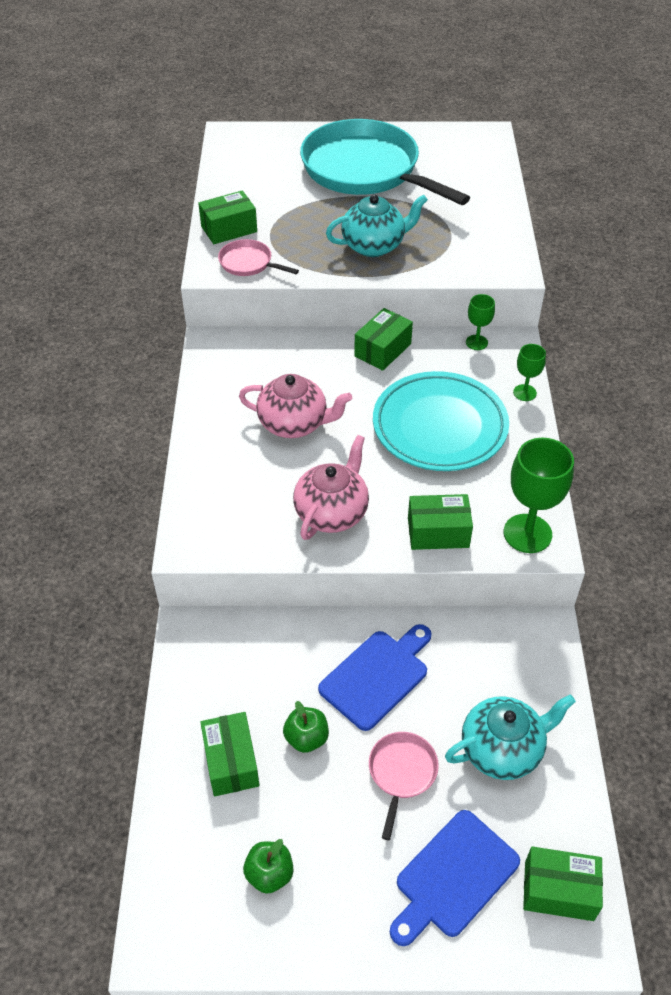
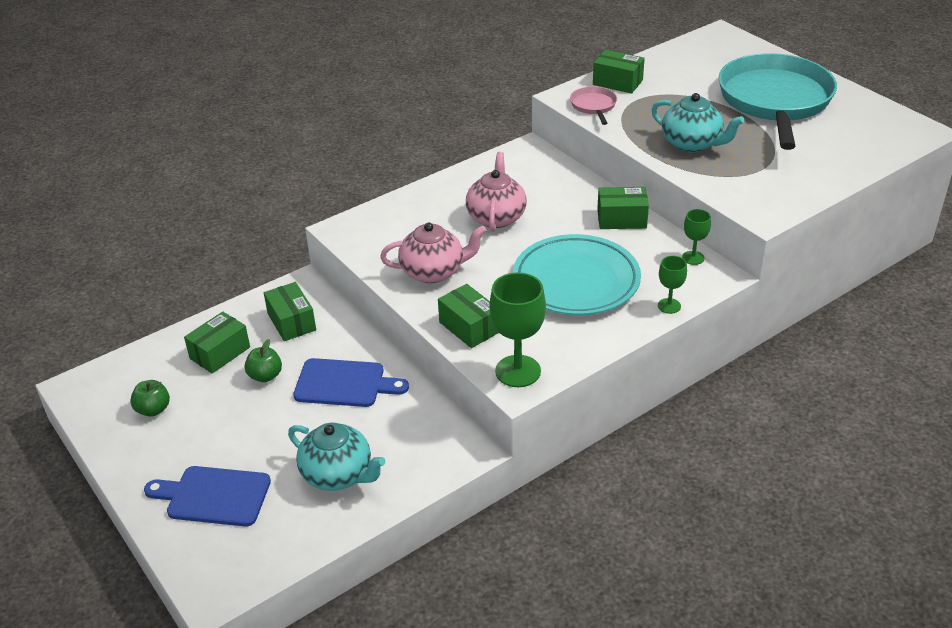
camera: 55 degrees right, 10 degrees down
pink teapot [239,374,352,438] -> pink teapot turned 150 degrees counterclockwise [466,152,527,232]
pink pan [369,732,439,840] -> none
green box [523,847,603,921] -> green box moved to [264,282,316,341]

